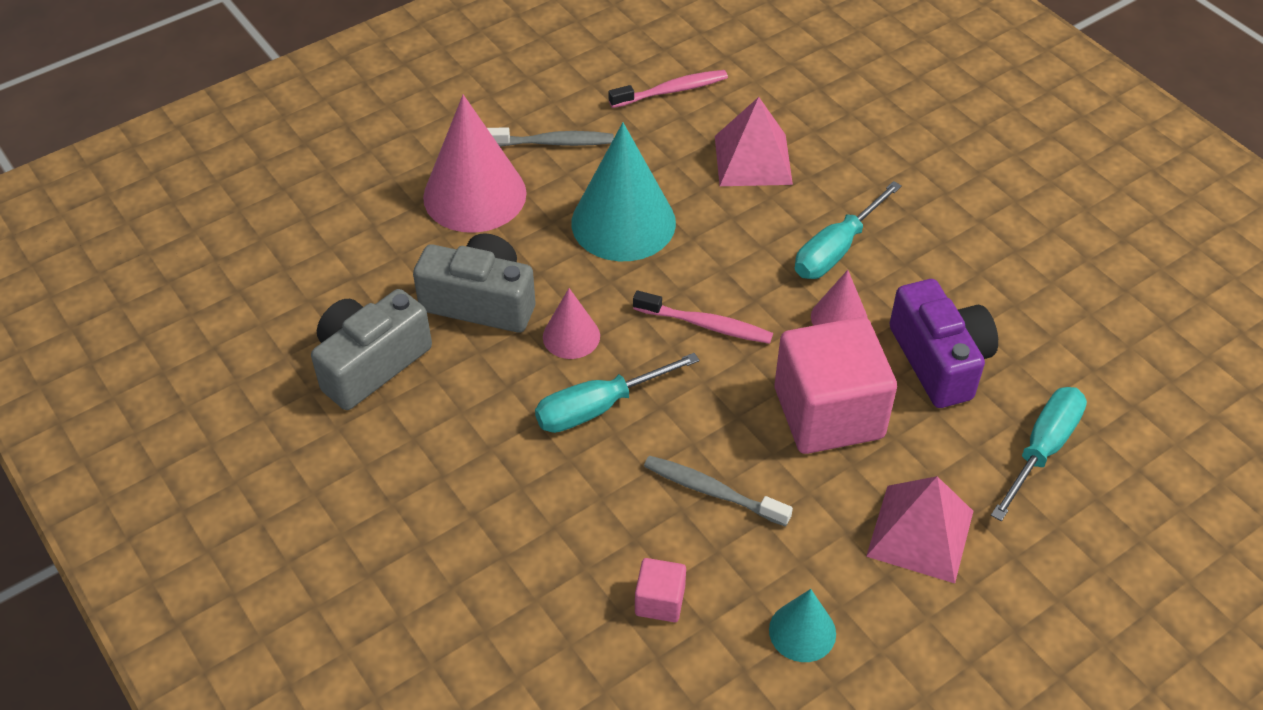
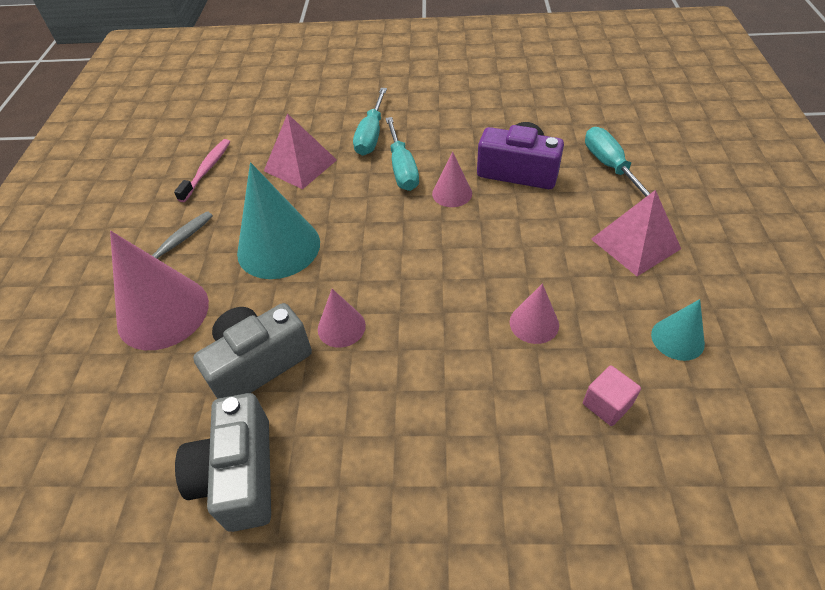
camera: 50 degrees left, 0 degrees up
turquoise screwdriver [535,353,699,433] -> turquoise screwdriver moved to [353,88,387,156]
pink toothbrush [633,291,773,344] -> none
grey toothbrush [644,455,793,527] -> pink cone [510,284,559,344]
pink cube [775,317,897,454] -> none

